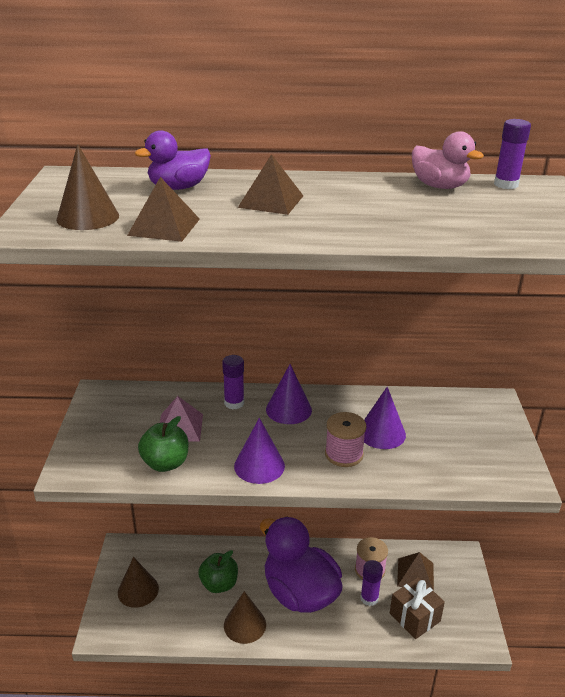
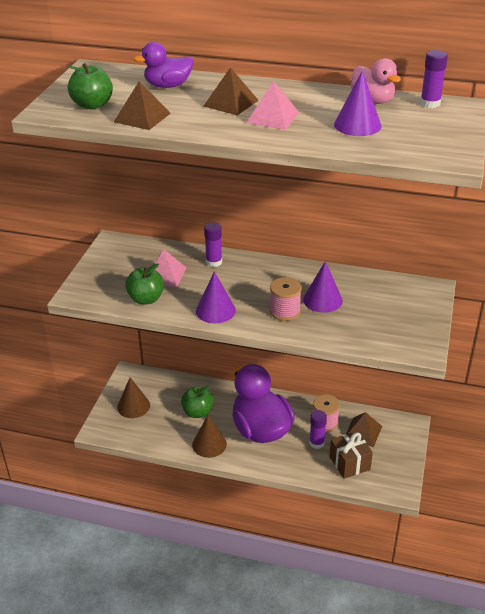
camera: 15 degrees right, 5 degrees up
brown cone [56,144,119,230] -> green apple [68,63,113,109]
purple cone [266,364,312,424] -> purple cone moved to [334,70,382,136]
none -> pink pyramid [247,81,299,130]

